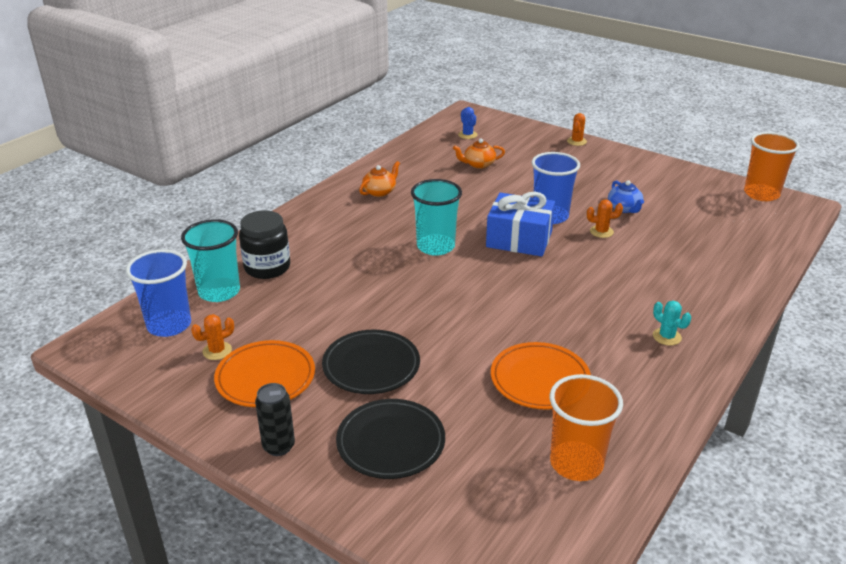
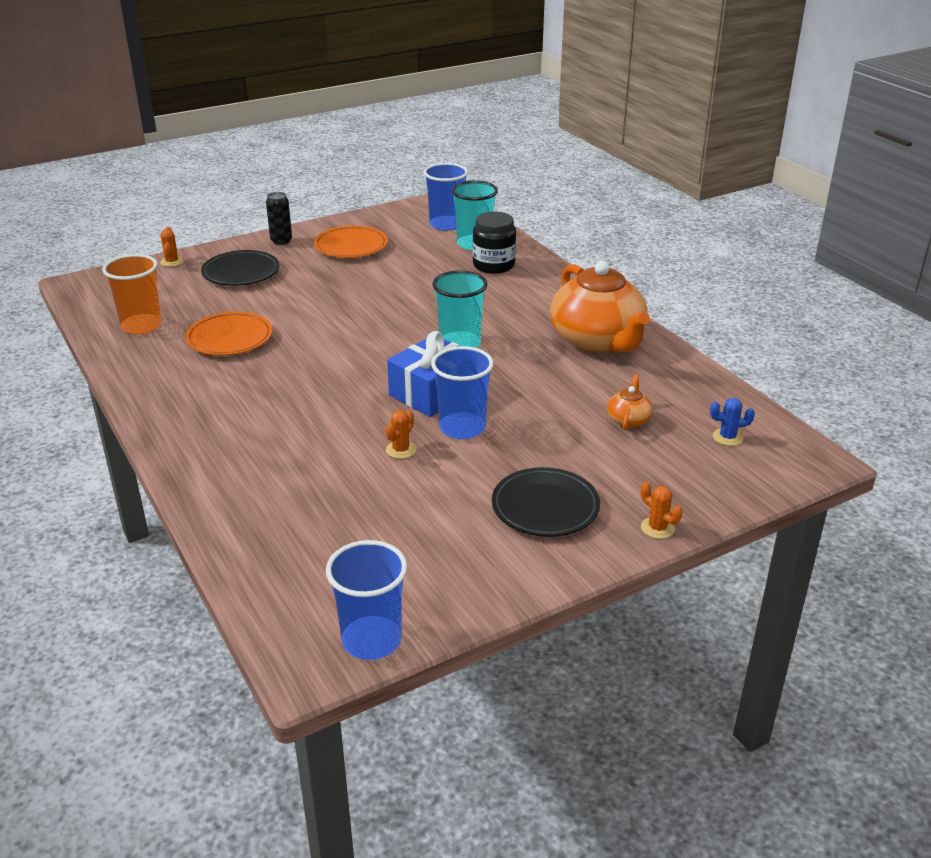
camera: 115 degrees right, 0 degrees up
orange cactus [191,314,234,360] -> orange cactus moved to [160,227,184,267]
black plate [322,330,420,394] -> black plate moved to [492,467,600,537]
orange teapot [359,161,400,197] -> orange teapot [550,261,650,352], size x2.39
blue teapot [608,180,644,213] -> none
turquoise cactus [653,301,691,346] -> none
orange cup [744,132,800,201] -> blue cup [326,540,407,660]

